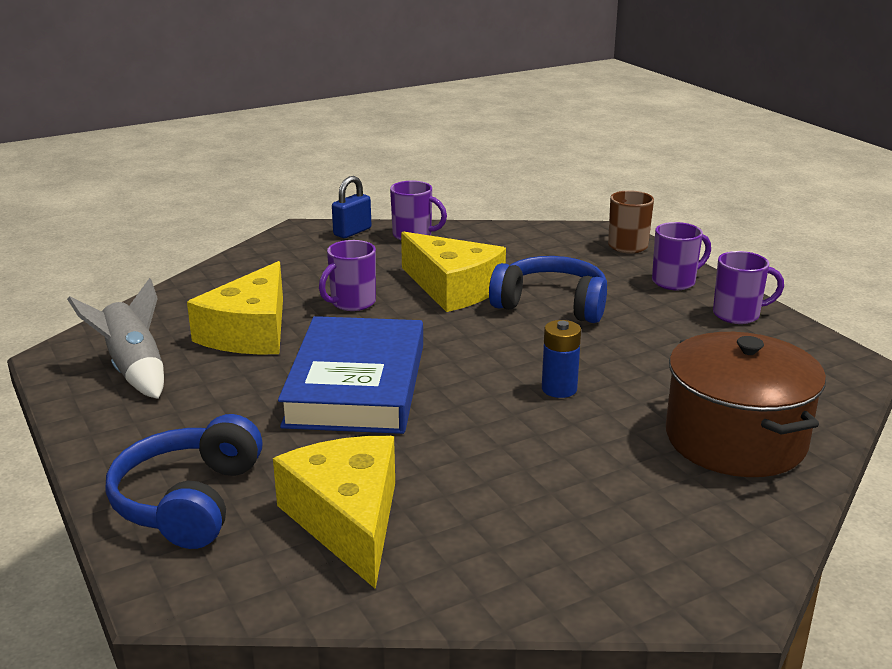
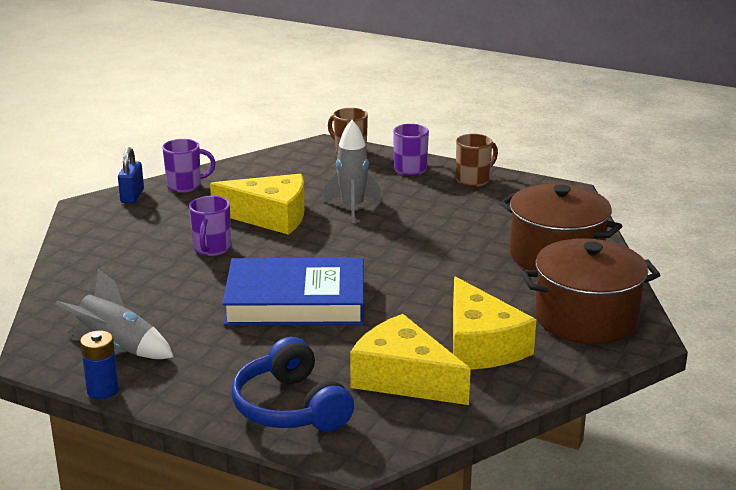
camera: 35 degrees left, 0 degrees up
yellow cheese [187,261,283,354] -> yellow cheese moved to [453,276,536,370]
blue book [278,316,423,434] -> blue book turned 60 degrees counterclockwise [222,258,364,326]
blue headphones [489,256,607,323] -> grey rocket [323,120,381,223]
blue battery [542,320,581,398] -> blue battery moved to [80,331,119,399]
purple mug [713,251,784,324] -> brown mug [456,134,498,187]
none -> brown pot [521,238,660,344]

